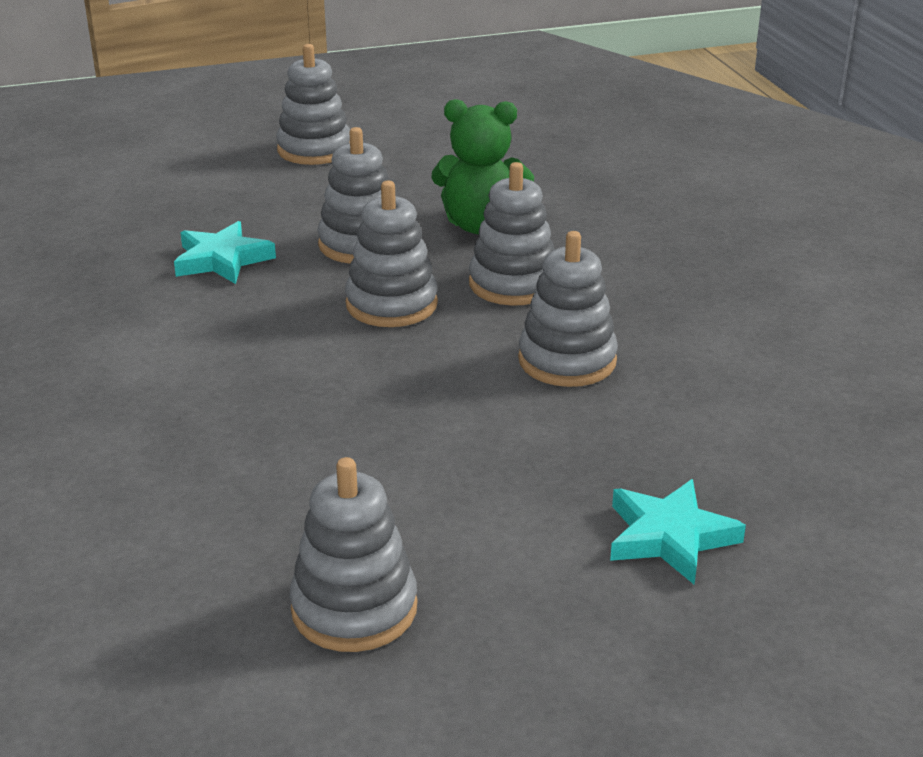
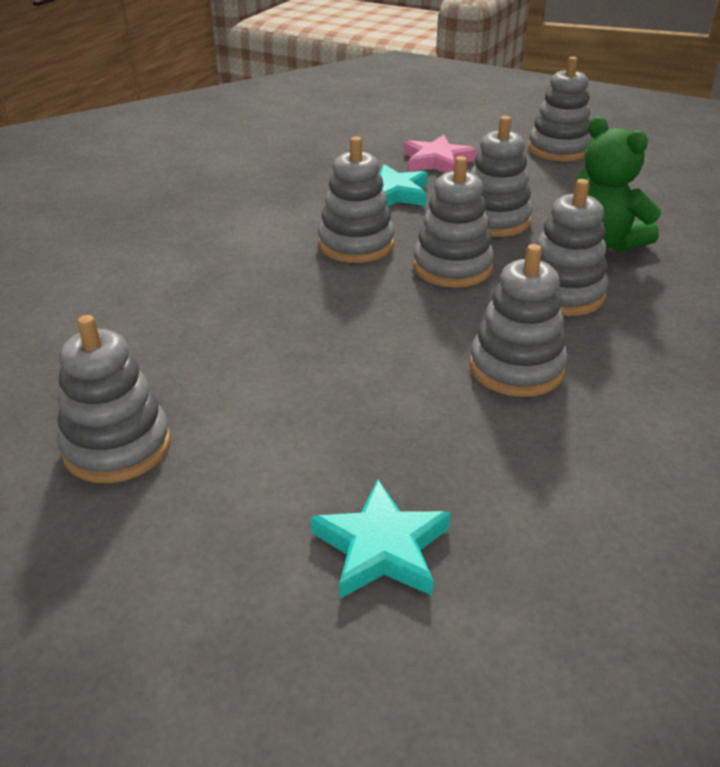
camera: 45 degrees right, 5 degrees up
none -> grey stacking toy [318,137,395,263]
none -> pink star [404,135,477,173]

